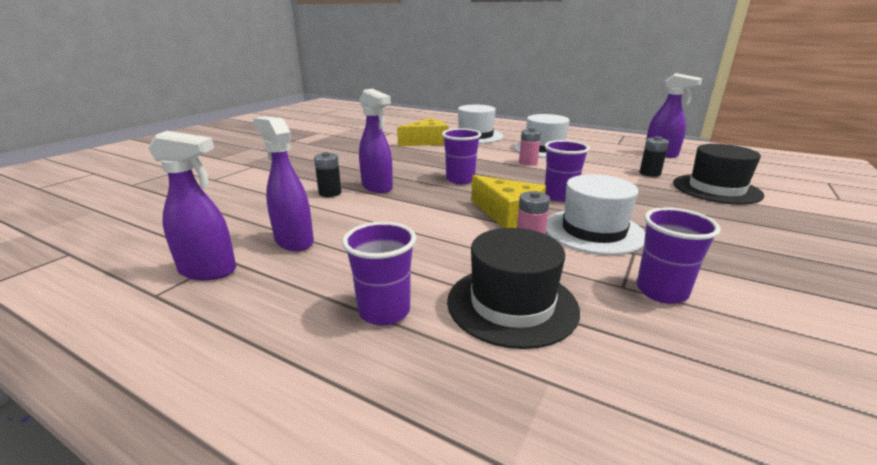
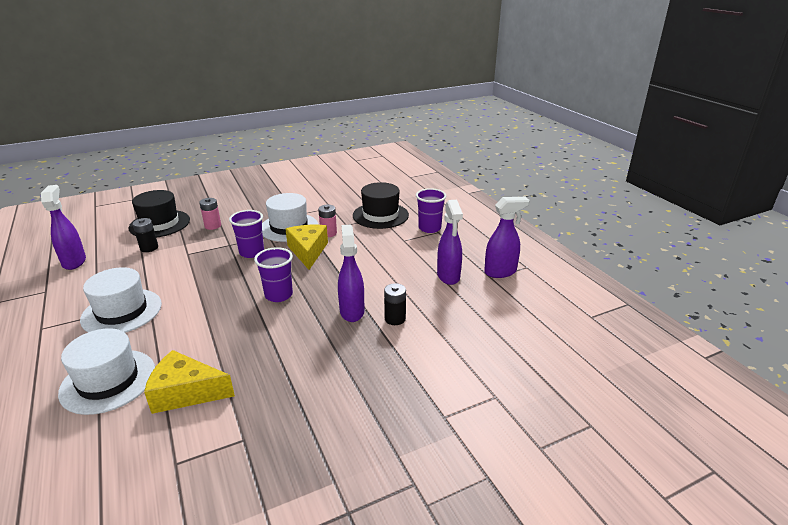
camera: 145 degrees left, 5 degrees up
purple spray bottle [148,131,236,280] -> purple spray bottle turned 120 degrees clockwise [484,197,529,278]
pink battery [519,128,541,166] -> pink battery moved to [199,198,221,230]
purple cup [637,207,721,304] -> none

